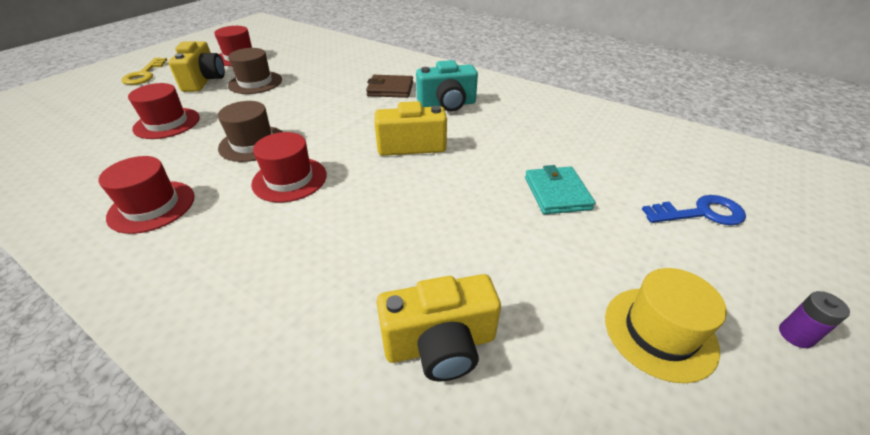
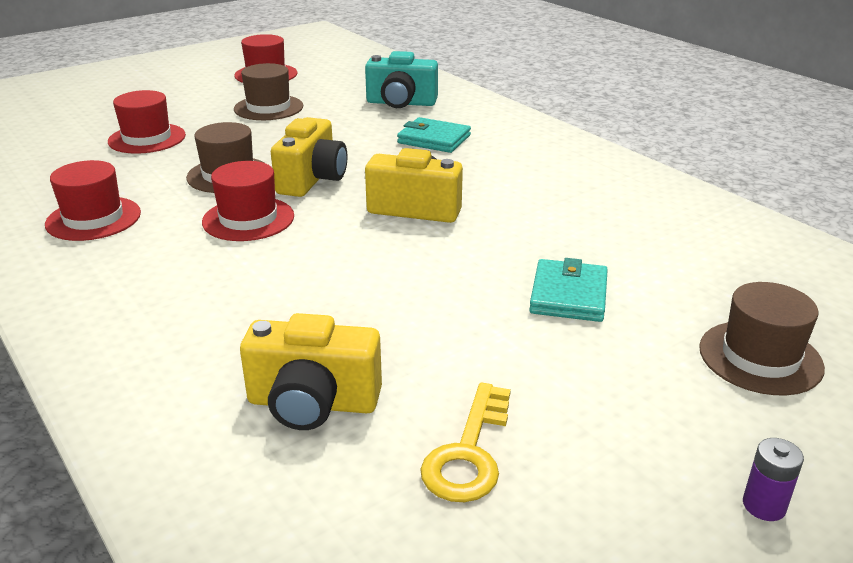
camera: 20 degrees right, 10 degrees down
yellow key [121,58,167,85] -> yellow key moved to [420,382,511,502]
yellow camera [168,41,225,92] -> yellow camera moved to [271,117,347,197]
brown wallet [366,75,413,98] -> turquoise wallet [397,117,471,153]
turquoise camera [416,60,478,111] -> turquoise camera moved to [365,51,438,108]
yellow hat [605,268,727,383] -> none
blue key [642,195,746,225] -> brown hat [699,282,825,395]

